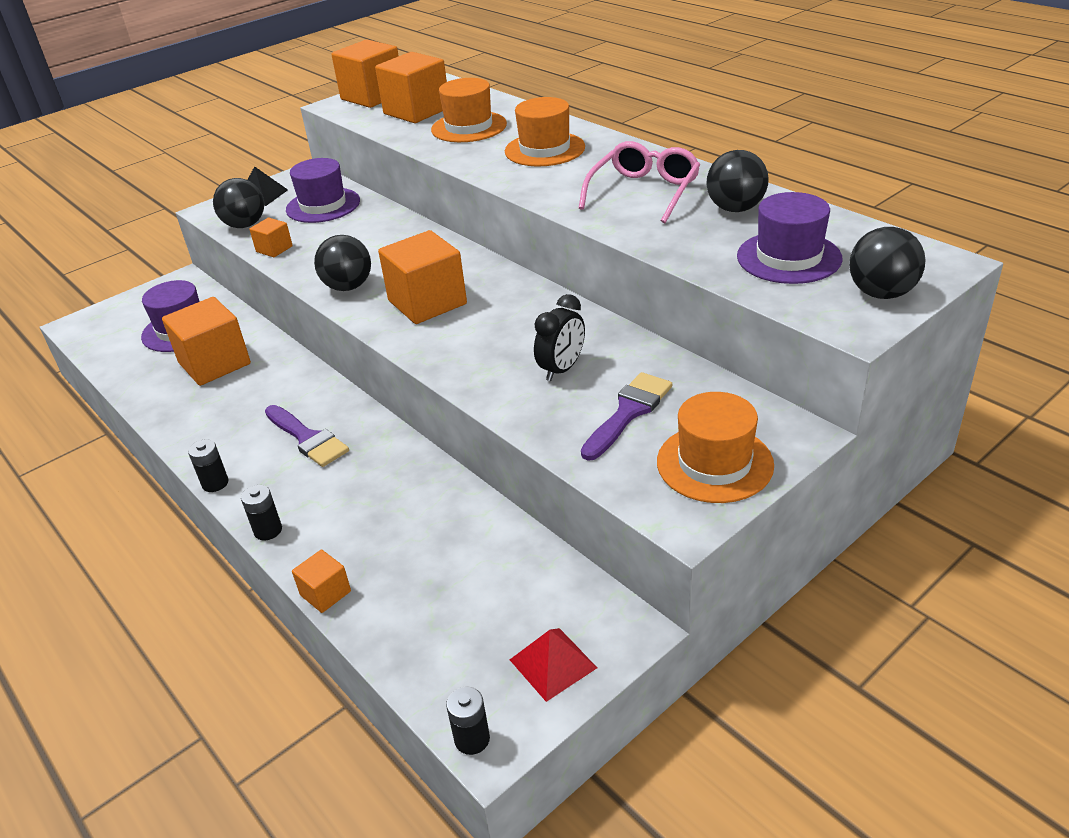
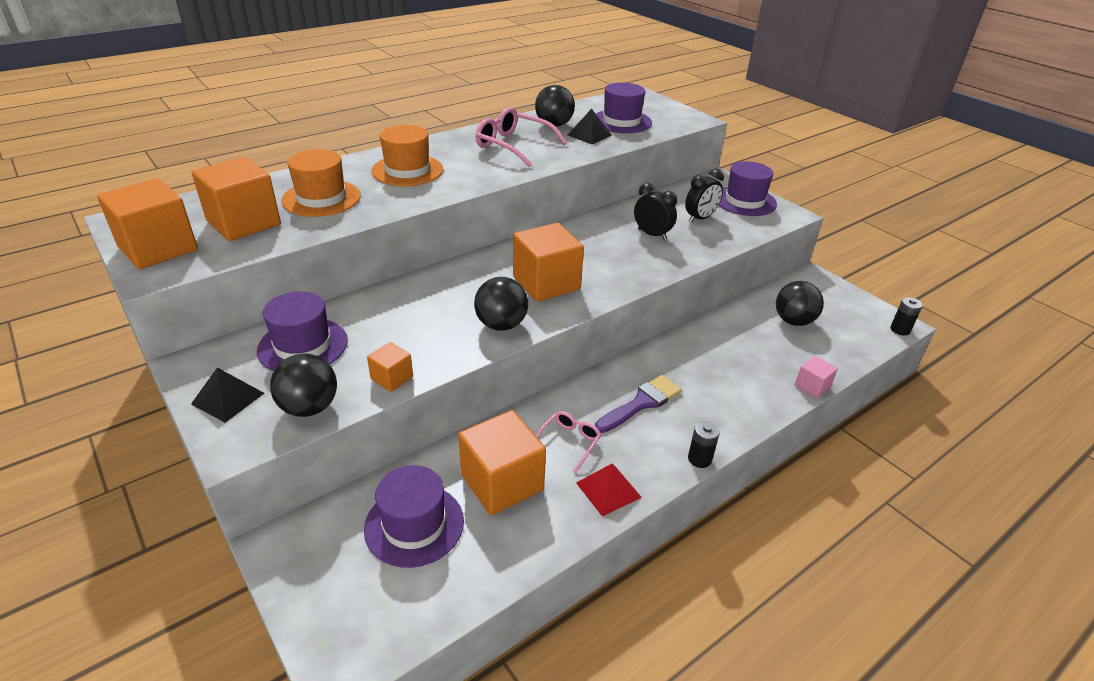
camera: 90 degrees left, 0 degrees up
black battery [241,485,282,540] -> none
orange cube [292,549,351,613] -> pink cube [795,356,838,398]
red pyramid [510,628,597,702] -> red pyramid moved to [576,463,642,517]
purple brush [581,372,672,461] -> black clock [685,169,724,223]
orange hat [657,392,774,503] -> purple hat [719,161,777,216]
black ball [849,227,925,299] -> black ball moved to [776,281,824,326]
none -> pink glasses [536,411,601,473]
none -> black pyramid [568,109,612,144]

